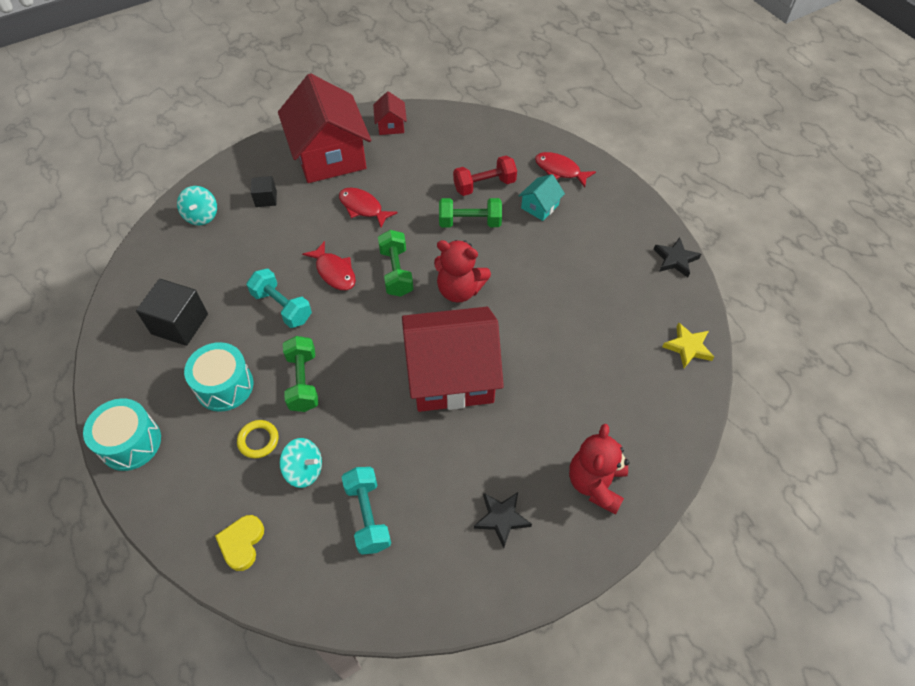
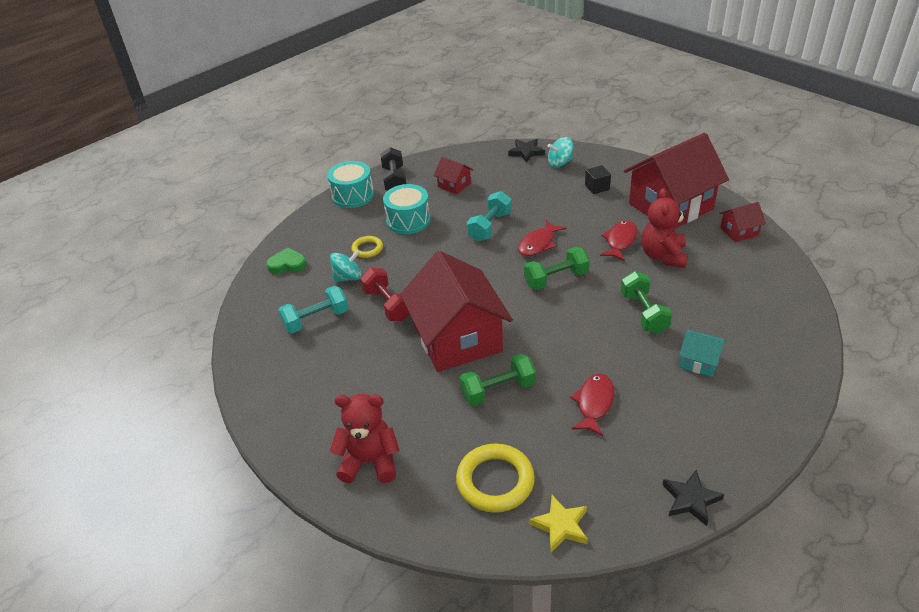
camera: 80 degrees right, 15 degrees down
black cube [136,279,208,346] -> red house [434,157,473,194]
yellow heart [215,515,264,571] -> green heart [266,248,307,274]
turquoise spinning top [280,438,322,488] -> turquoise spinning top turned 120 degrees counterclockwise [330,250,362,282]
green dumbbell [283,336,318,412] -> green dumbbell moved to [460,354,536,406]
red teddy bear [434,240,491,303] -> red teddy bear moved to [641,188,688,268]
red dumbbell [453,155,517,196] -> red dumbbell moved to [360,268,410,321]
black star [474,492,532,548] -> black star moved to [508,139,545,163]
red fish [535,152,596,187] -> red fish moved to [570,374,615,436]
none -> black dumbbell [380,147,406,191]
none -> yellow ring [456,444,535,513]

